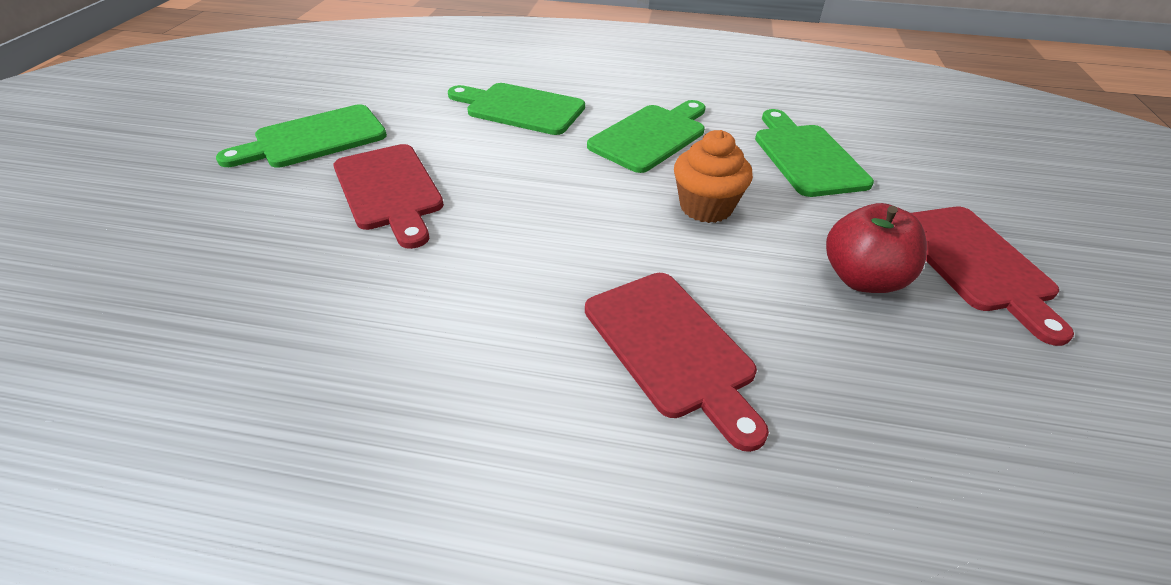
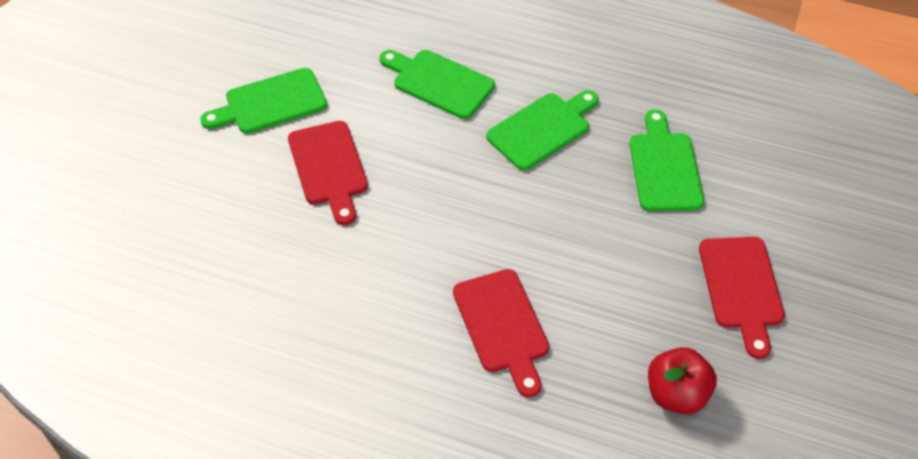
camera: 10 degrees right, 10 degrees up
orange cupcake [674,130,753,223] -> none
red apple [826,203,927,293] -> red apple moved to [648,347,717,414]

